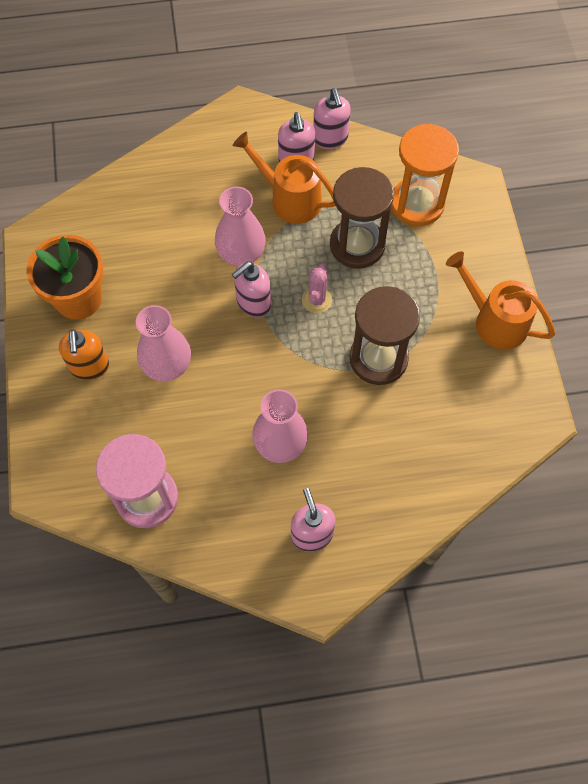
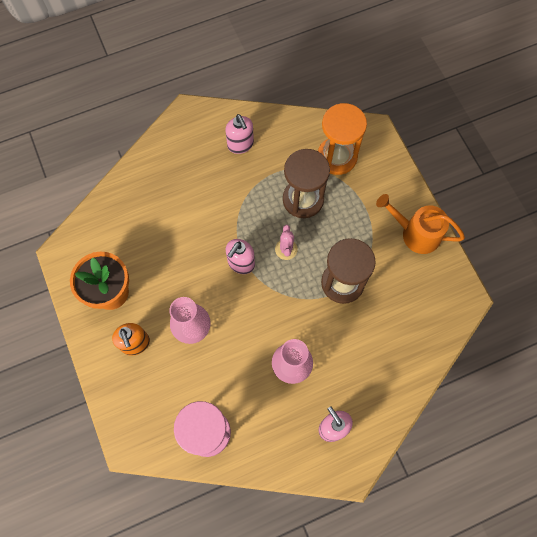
camera: 15 degrees left, 5 degrees up
pink vase [215,186,266,266] -> none
orange watering can [233,132,336,224] -> none
pink soap dispenser [313,88,351,149] -> none

